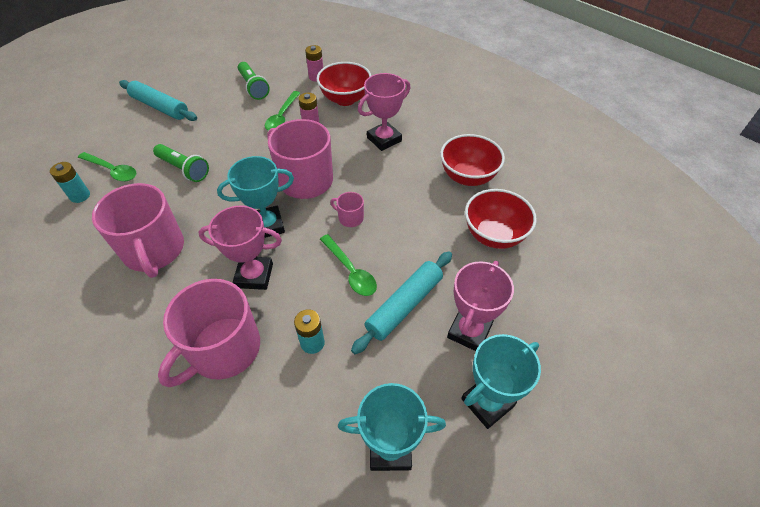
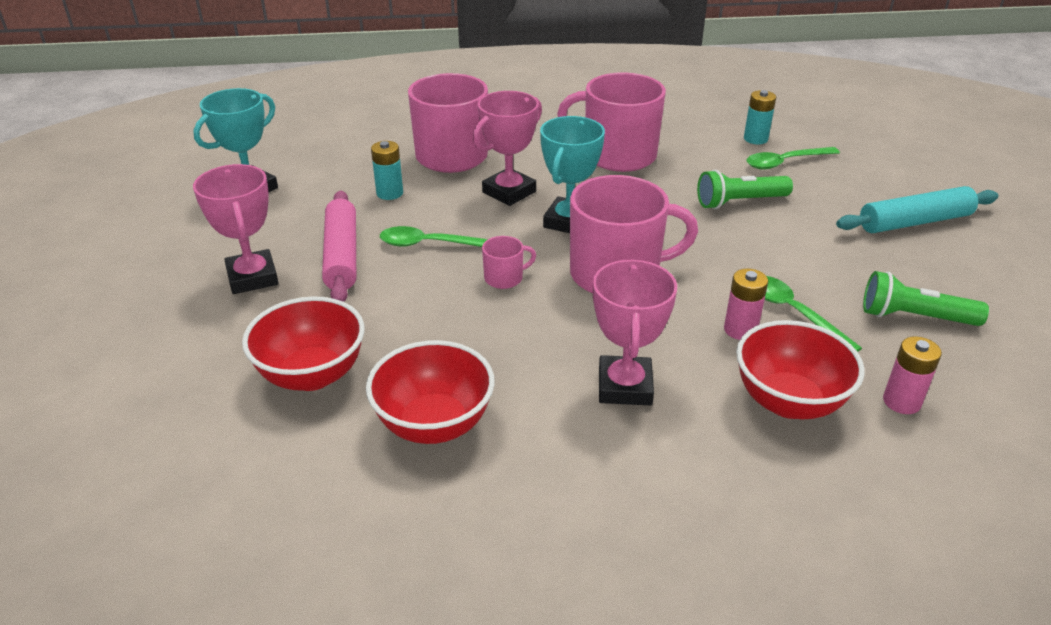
camera: 130 degrees right, 15 degrees down
turquoise rolling pin [351,251,452,354] -> pink rolling pin [322,191,356,302]
turquoise trophy [461,334,541,429] -> none

